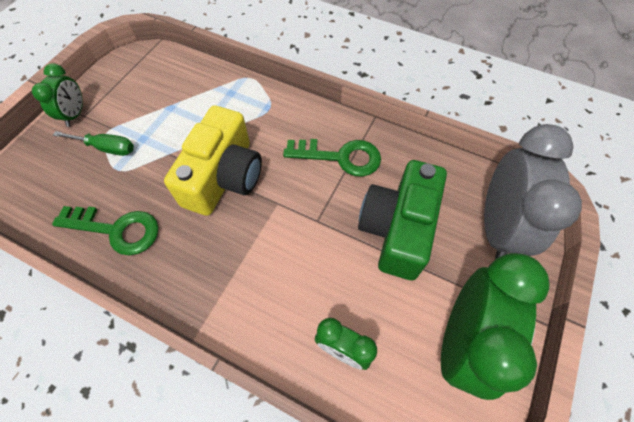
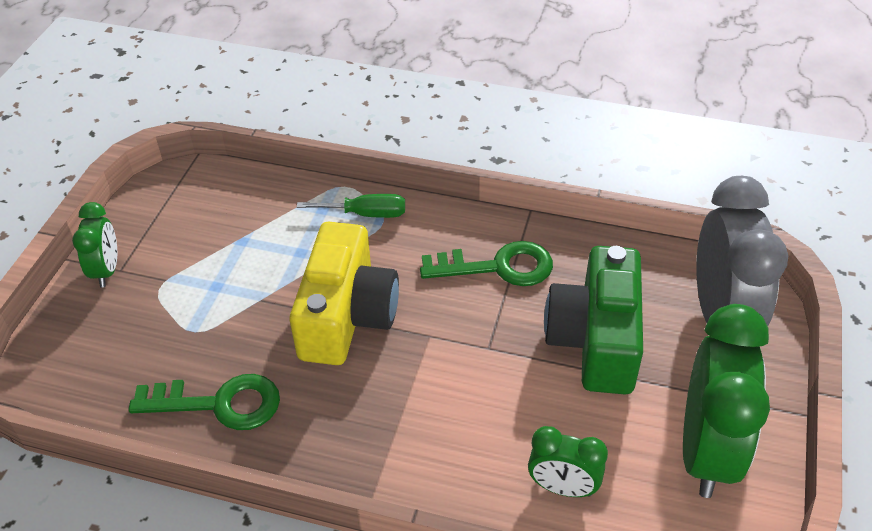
camera: 10 degrees left, 15 degrees down
green screwdriver [53,131,134,156] -> green screwdriver moved to [297,194,405,218]

